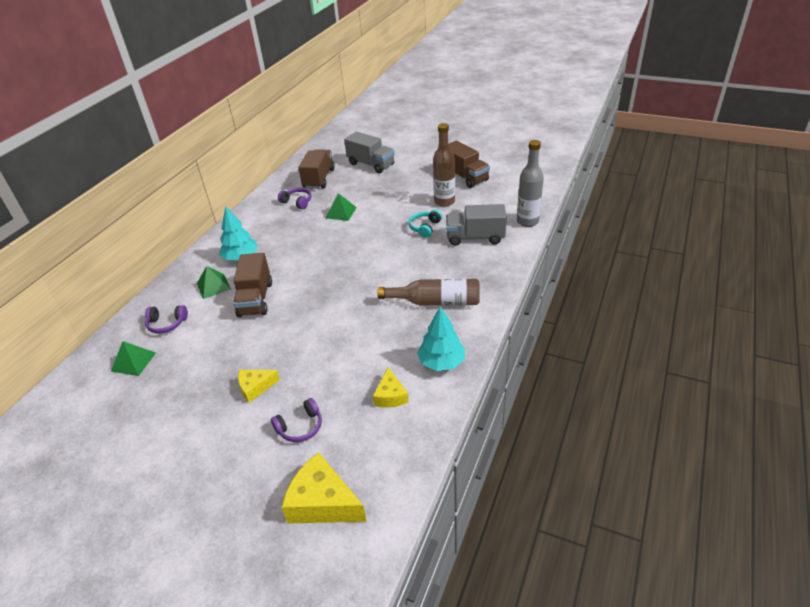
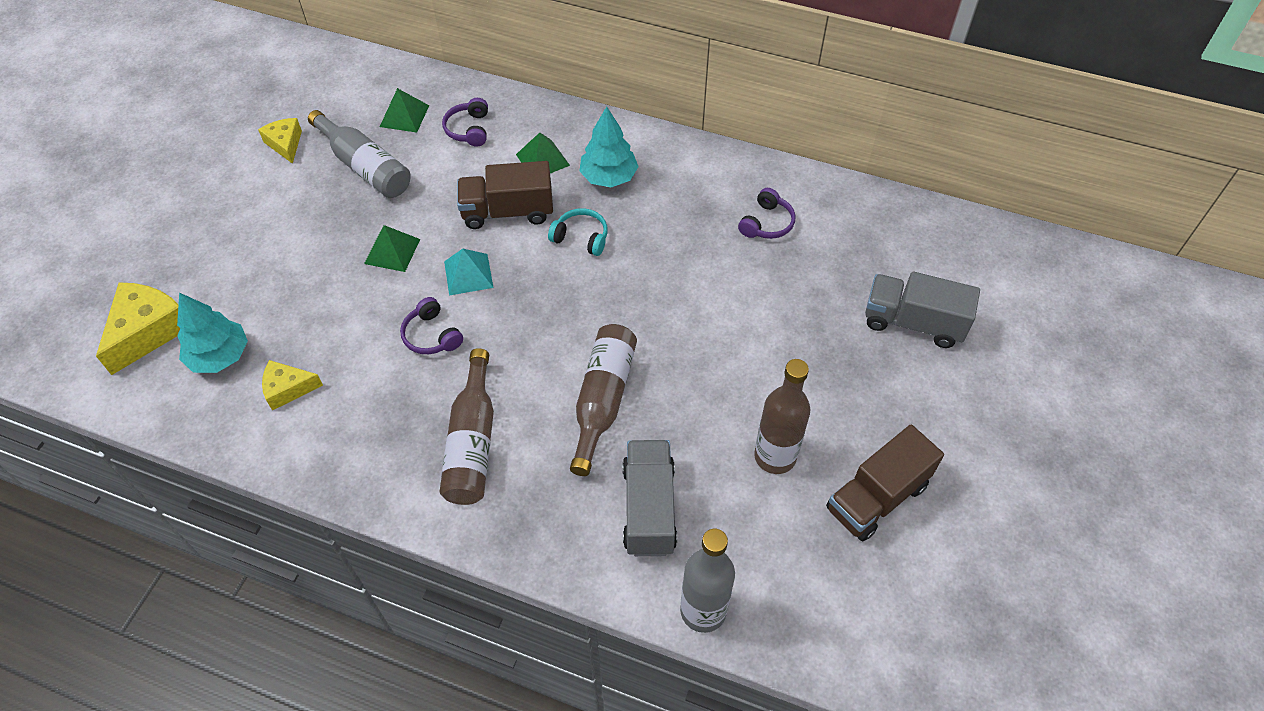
camera: 85 degrees right, 15 degrees up
yellow cheese [238,370,280,403] -> yellow cheese moved to [258,118,302,164]
purple headphones [271,398,322,442] -> purple headphones moved to [400,297,463,354]
brown truck [298,149,335,189] -> none
green pyramid [326,193,357,221] -> green pyramid moved to [364,225,420,272]
grey truck [344,132,395,173] -> grey truck turned 75 degrees clockwise [865,272,980,348]
turquoise headphones [409,210,442,237] -> turquoise headphones moved to [548,208,608,256]
turquoise tree [417,306,465,371] -> turquoise tree moved to [177,293,248,373]
none -> grey bottle [308,110,411,198]
none -> turquoise pyramid [444,249,494,296]
none -> brown bottle [570,324,637,476]

